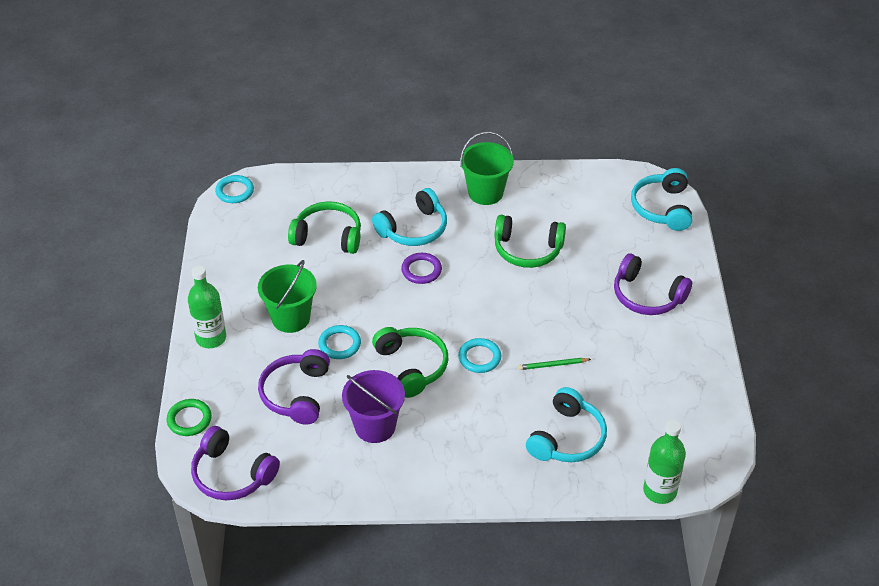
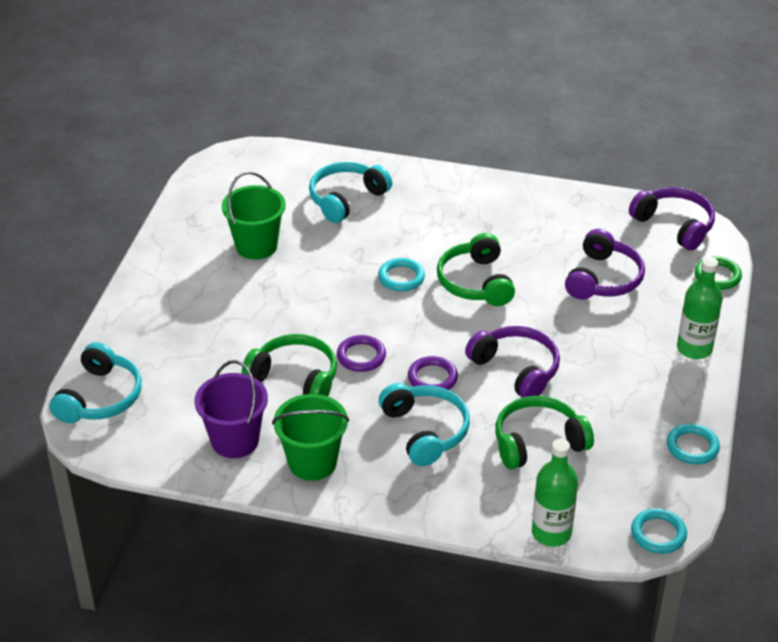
camera: 165 degrees left, 5 degrees down
green bucket [258,260,317,333] -> green bucket moved to [222,171,286,260]
green headphones [288,201,361,254] -> green headphones turned 135 degrees clockwise [495,396,594,470]
turquoise ring [318,325,361,359] -> turquoise ring moved to [667,423,720,464]
purple bucket [342,370,405,443] -> purple bucket moved to [194,360,268,458]
turquoise headphones [372,188,447,246] -> turquoise headphones turned 90 degrees clockwise [379,383,470,466]
green pencil [518,358,591,370] -> none
purple headphones [614,253,692,315] -> purple headphones moved to [465,326,560,398]
green bottle [643,420,686,504] -> green bottle moved to [532,439,578,547]
none -> purple ring [337,335,386,372]

